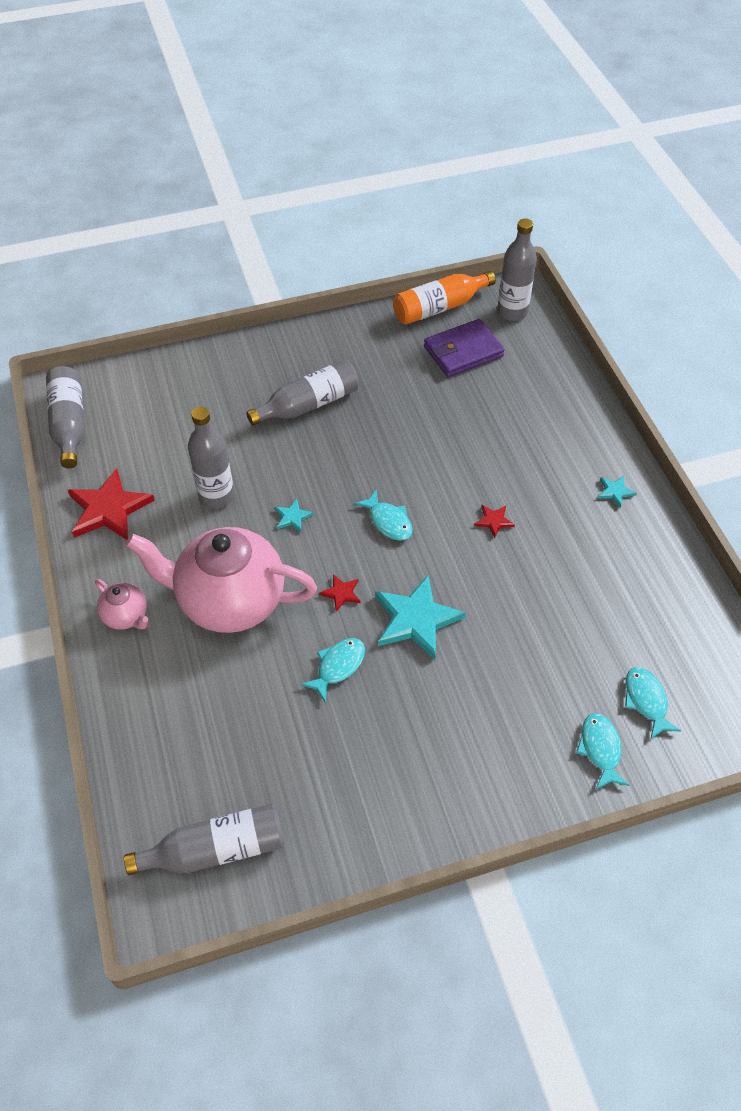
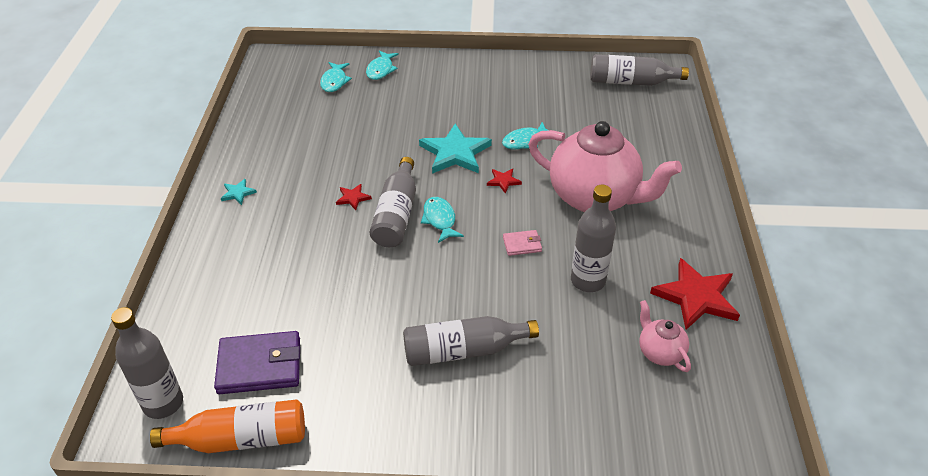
camera: 160 degrees left, 10 degrees down
grey bottle [46,366,85,469] -> grey bottle moved to [370,157,416,247]
pink teapot [95,579,148,630] -> pink teapot moved to [639,300,691,372]
turquoise star [274,499,314,532] -> pink wallet [503,230,542,256]

